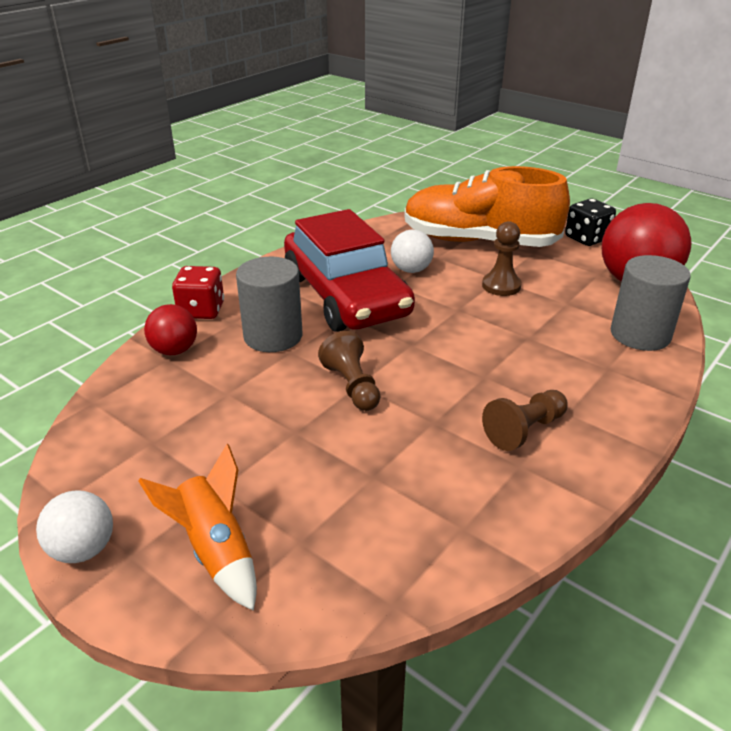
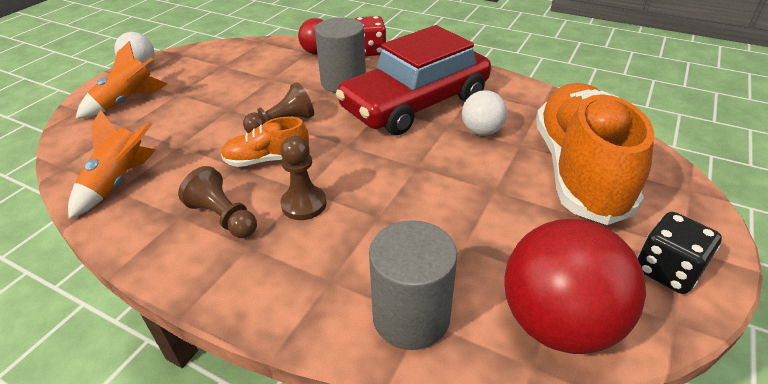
camera: 80 degrees right, 5 degrees up
brown pawn [482,221,522,296] -> brown pawn moved to [280,136,326,220]
none -> orange rocket [68,109,156,219]
none -> orange shoe [221,117,310,167]

